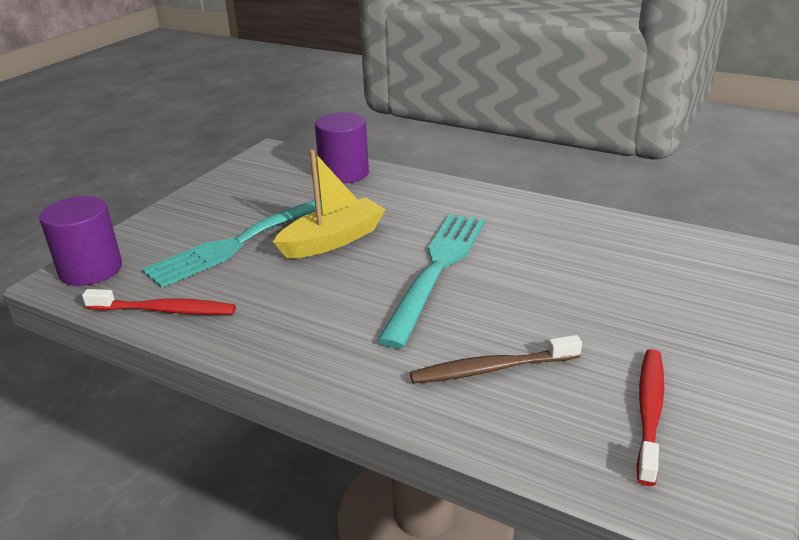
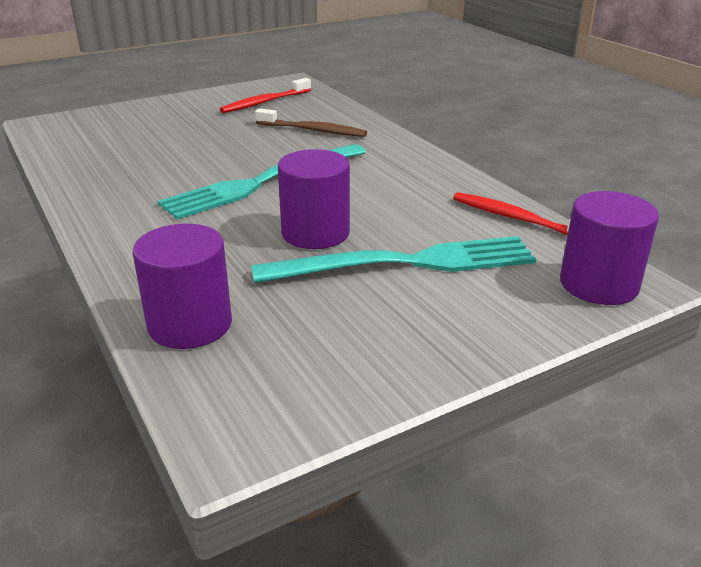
camera: 150 degrees left, 0 degrees up
yellow boat [273,150,386,259] -> purple cylinder [278,149,350,249]

